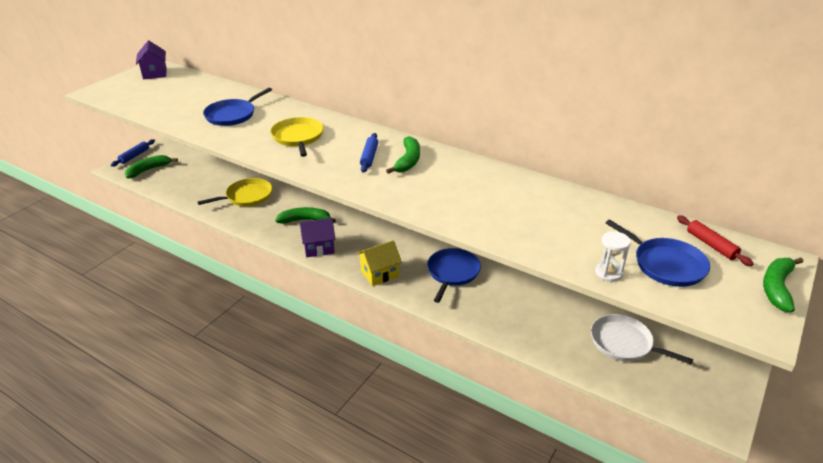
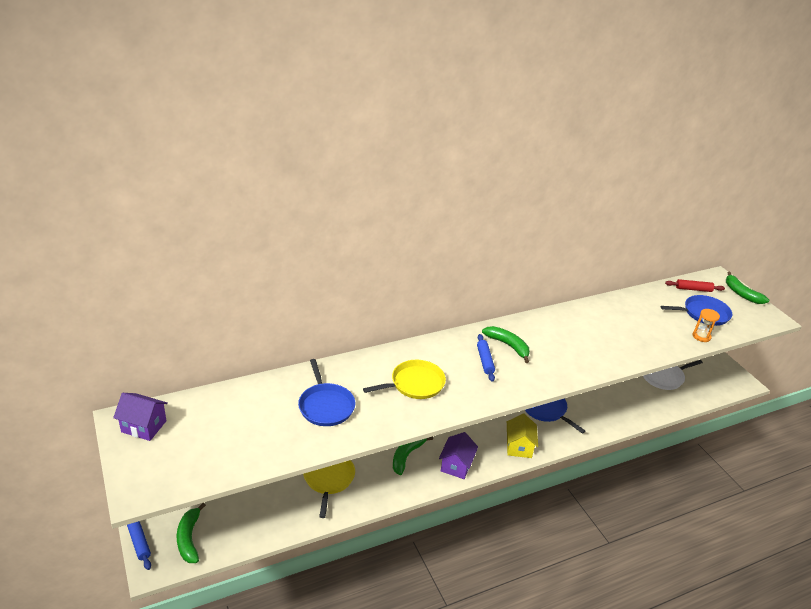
camera: 60 degrees left, 0 degrees up
yellow pan [270,117,323,157] -> yellow pan turned 135 degrees clockwise [363,360,446,399]
blue rolling pin [360,133,378,173] -> blue rolling pin turned 45 degrees clockwise [477,334,495,382]
white hourglass [595,231,631,282] -> orange hourglass [692,309,720,342]

